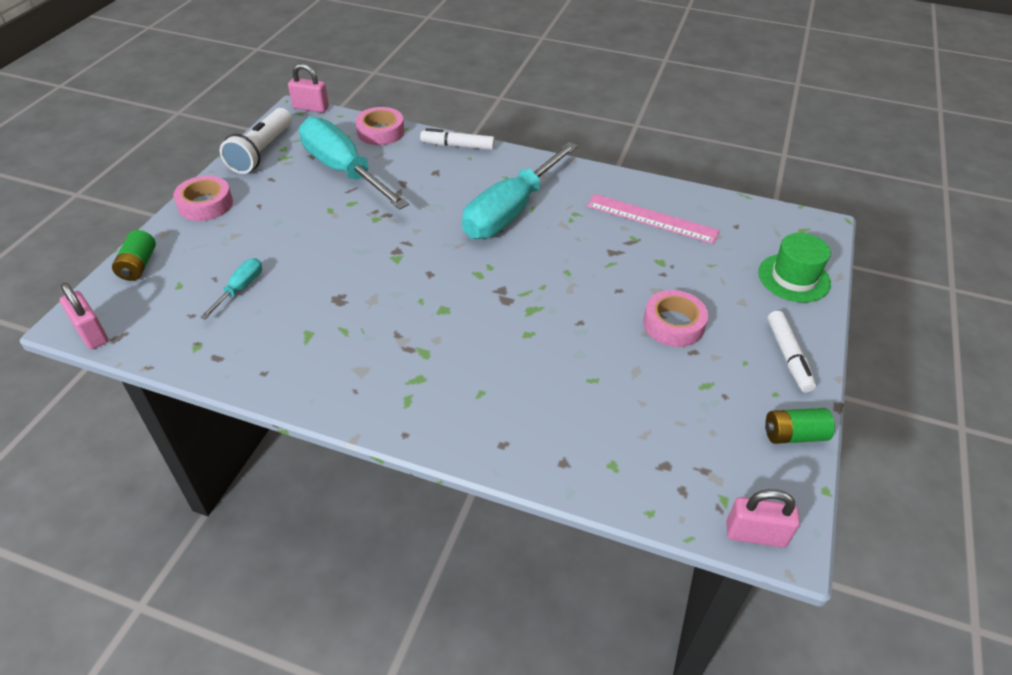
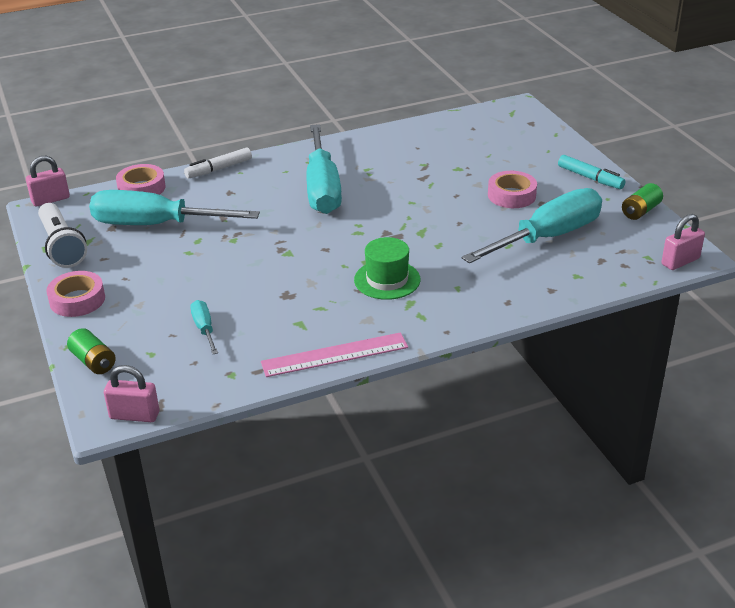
camera: 40 degrees left, 10 degrees down
pink ruler [587,194,720,244] -> pink ruler moved to [261,332,408,377]
green hat [758,233,831,302] -> green hat moved to [354,237,420,300]
white marker [767,310,816,393] -> turquoise marker [558,155,626,189]
none -> turquoise screwdriver [462,188,602,263]

